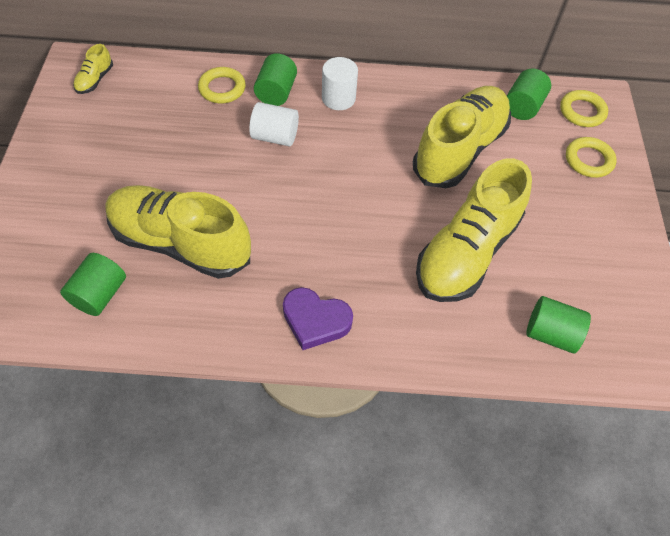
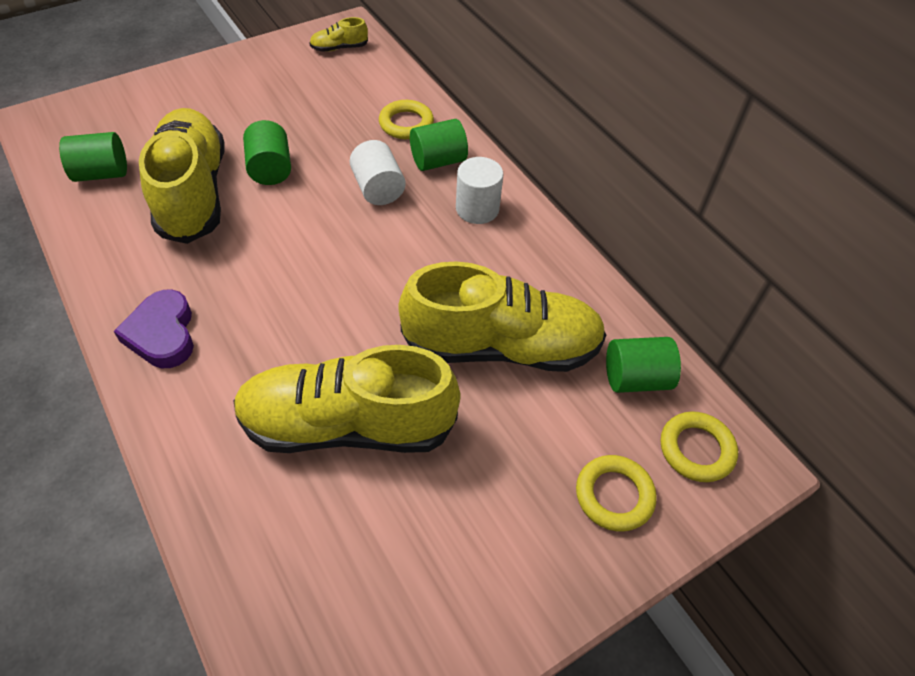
camera: 55 degrees right, 5 degrees down
green cylinder [526,296,591,353] -> green cylinder moved to [243,120,291,185]

